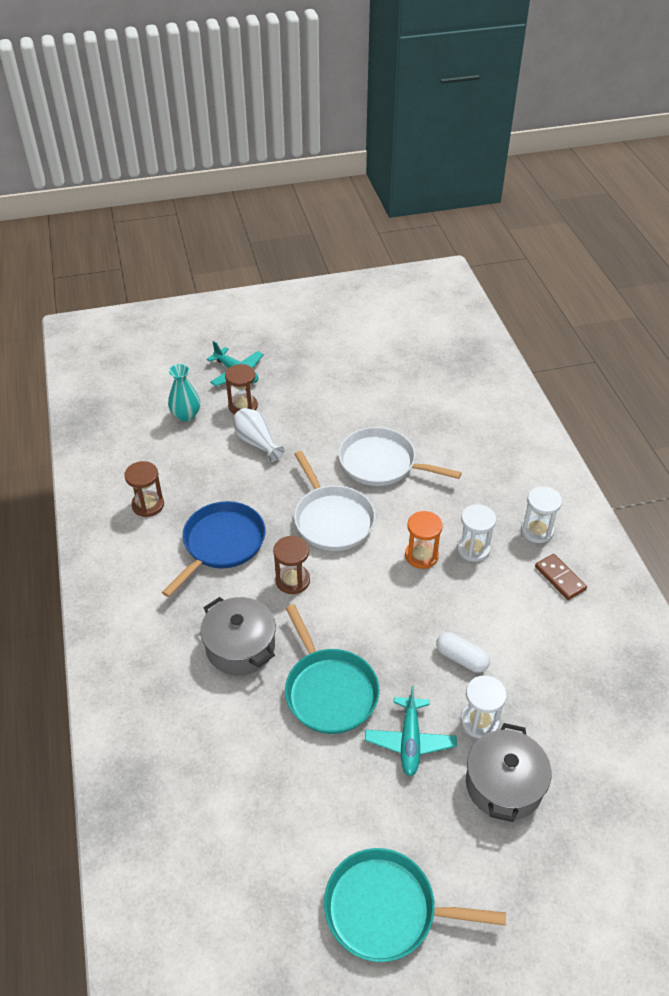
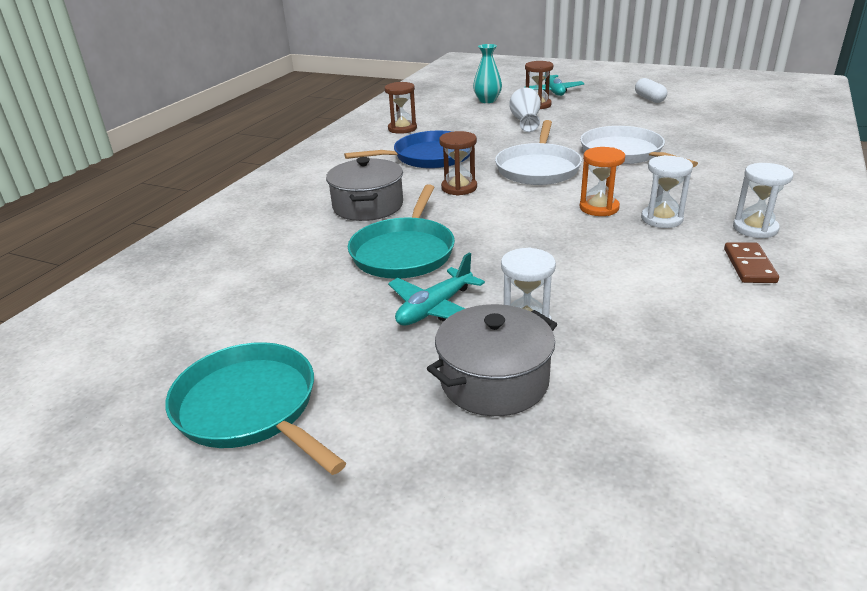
camera: 40 degrees right, 15 degrees down
white capsule [436,632,490,673] -> white capsule moved to [635,78,667,103]

